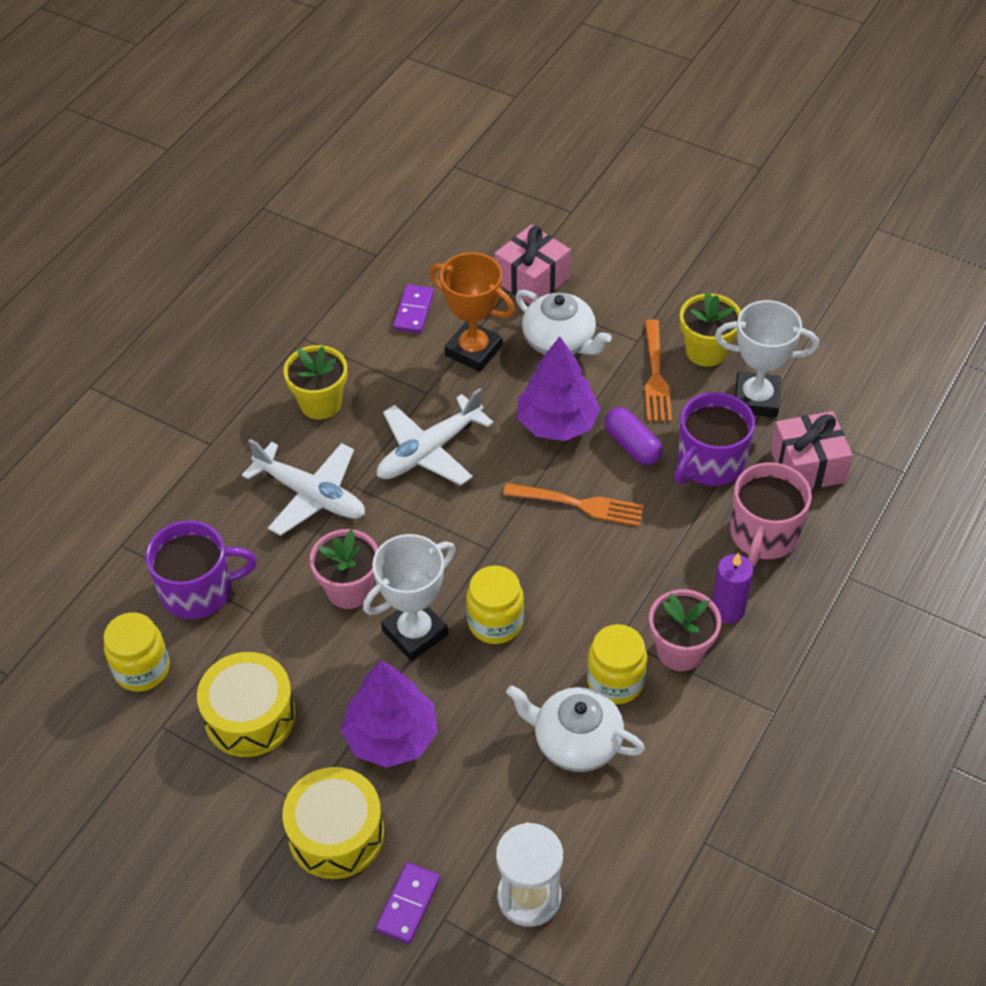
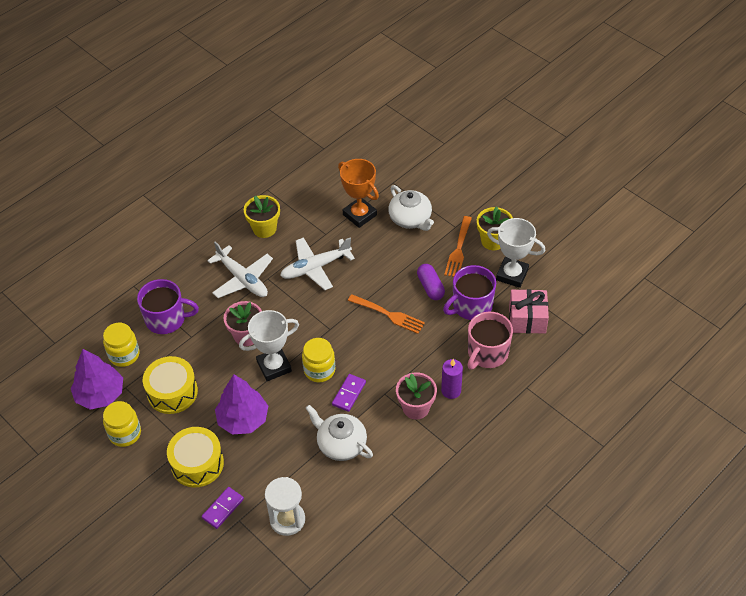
camera: 15 degrees right, 0 degrees up
purple domino [393,285,434,333] -> purple domino moved to [332,374,366,412]
pink gift [495,225,571,304] -> none
purple tree [517,336,601,441] -> purple tree moved to [71,349,123,410]
yellow jar [587,624,647,704] -> yellow jar moved to [103,401,141,447]

